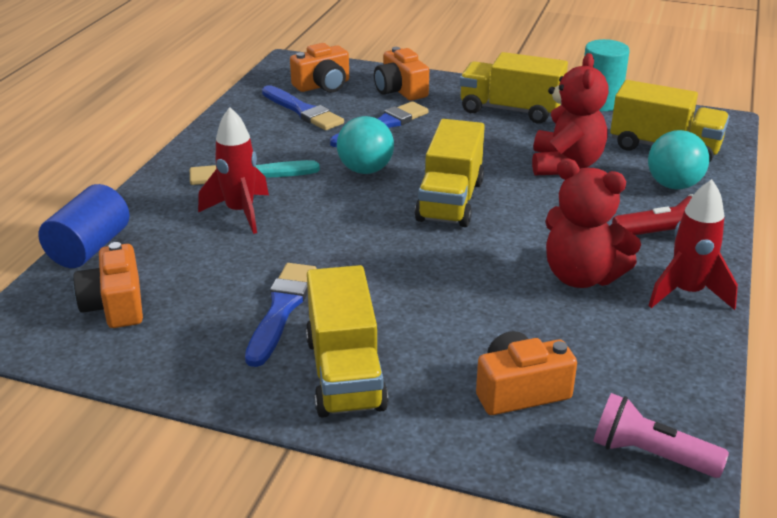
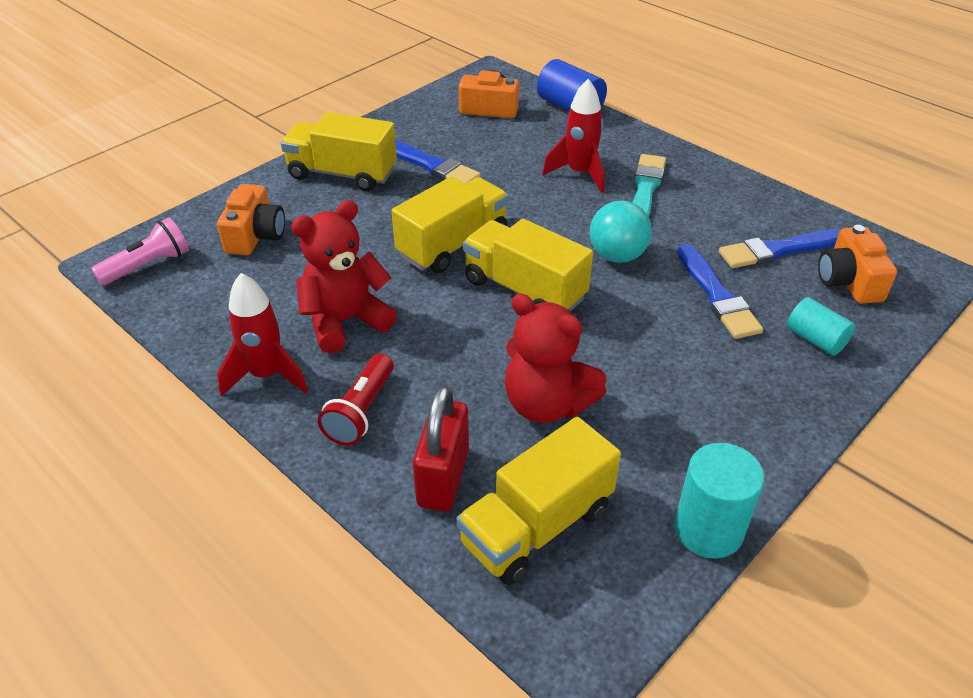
camera: 115 degrees right, 10 degrees up
orange camera [374,47,429,101] -> turquoise cylinder [787,297,855,356]
yellow truck [460,52,568,124] -> yellow truck moved to [392,177,509,273]
turquoise ball [648,130,709,189] -> red padlock [413,385,469,512]

